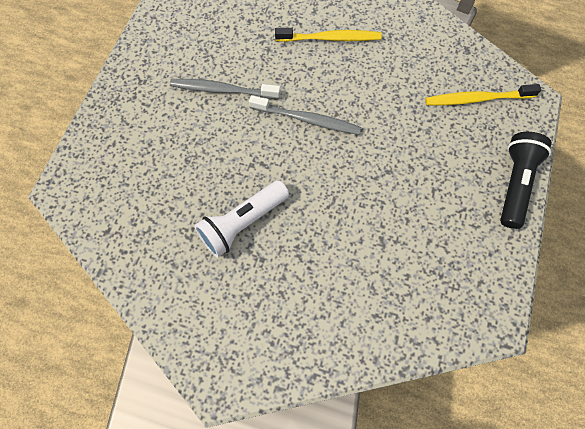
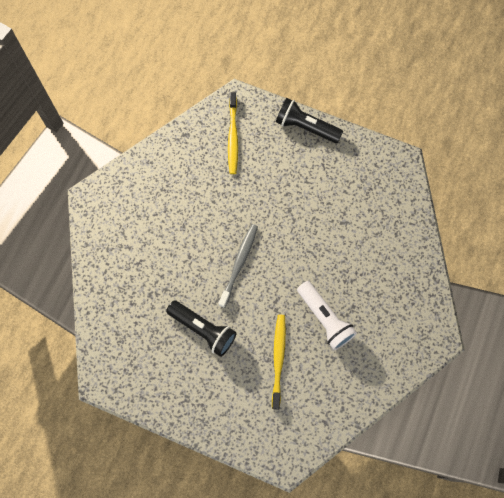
camera: 85 degrees left, 5 degrees up
grey toothbrush [170,79,280,99] -> black flashlight [166,300,237,357]
yellow toothbrush [275,28,382,42] -> yellow toothbrush moved to [272,315,286,410]

